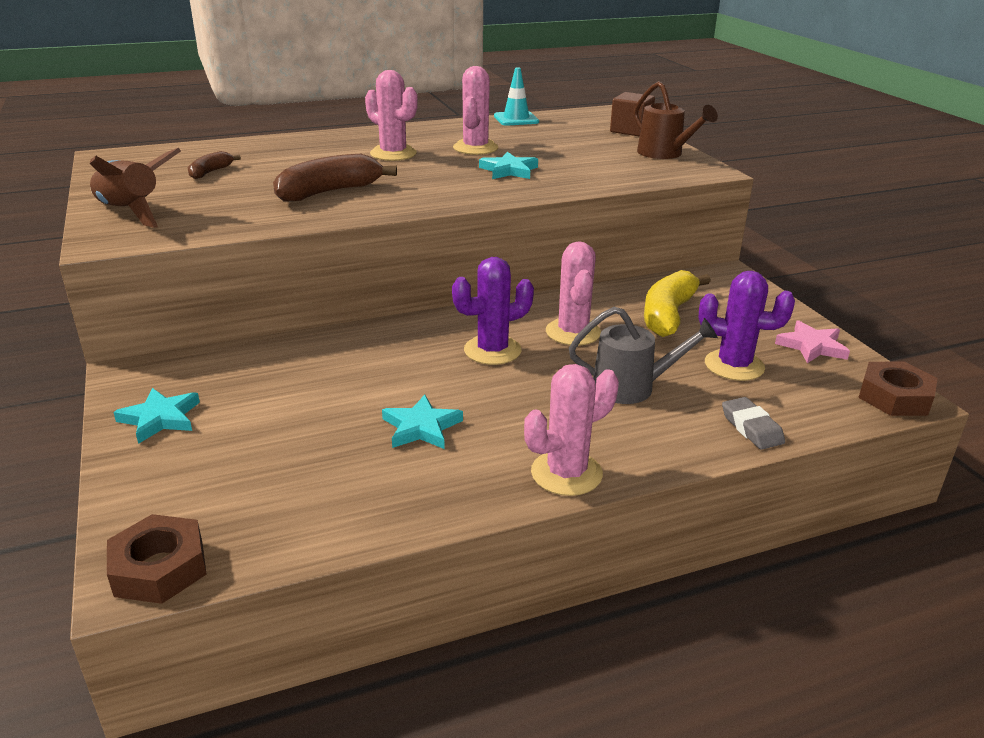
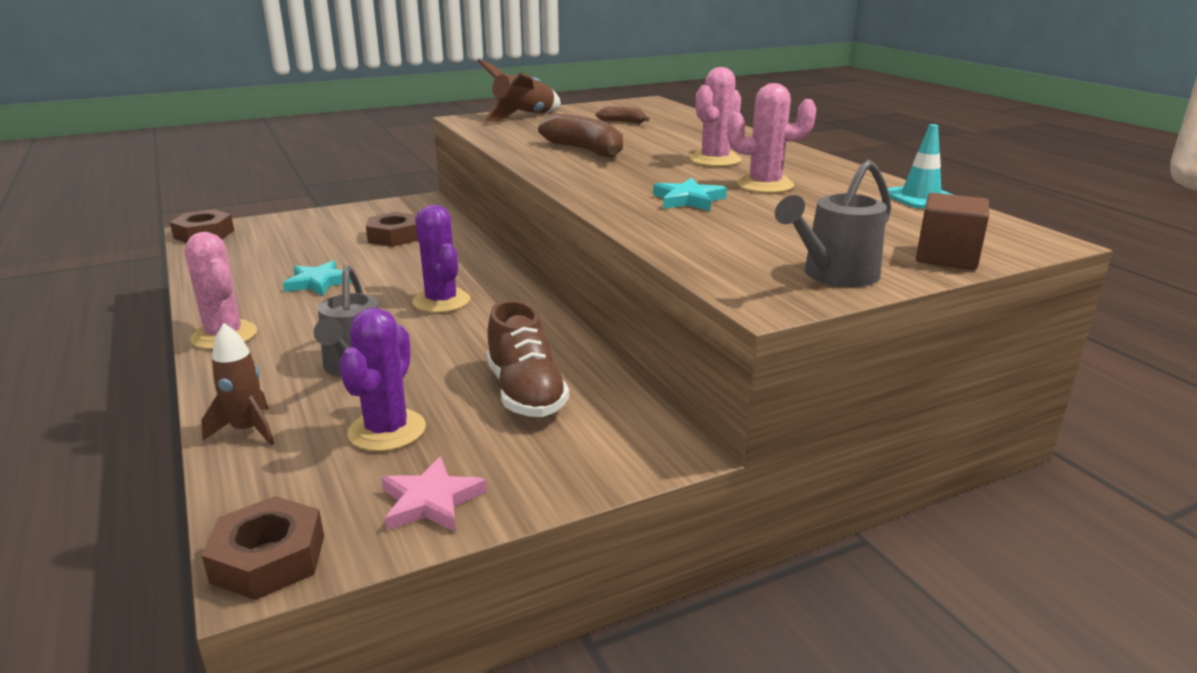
camera: 85 degrees right, 5 degrees down
turquoise star [113,388,200,444] -> none
pink cactus [546,241,601,346] -> none
brown watering can [634,81,718,159] -> grey watering can [775,160,892,287]
yellow banana [644,270,711,337] -> brown shoe [486,300,569,417]
grey eraser [722,397,785,450] -> brown rocket [201,323,274,445]
none -> brown nut [366,212,418,247]

